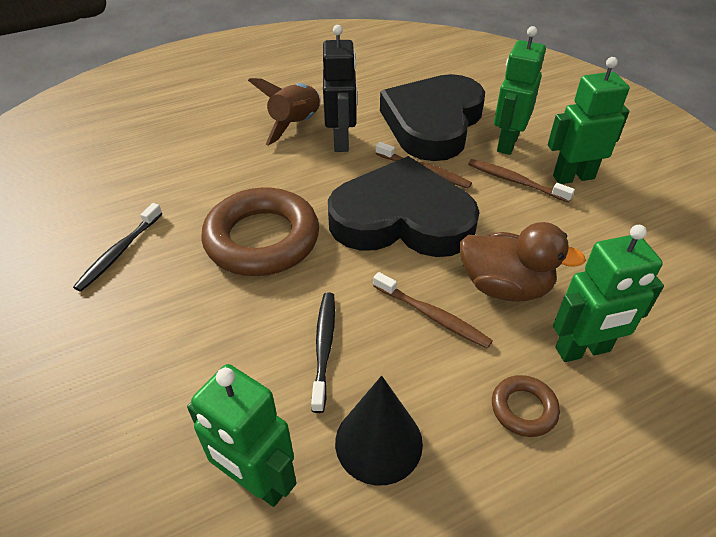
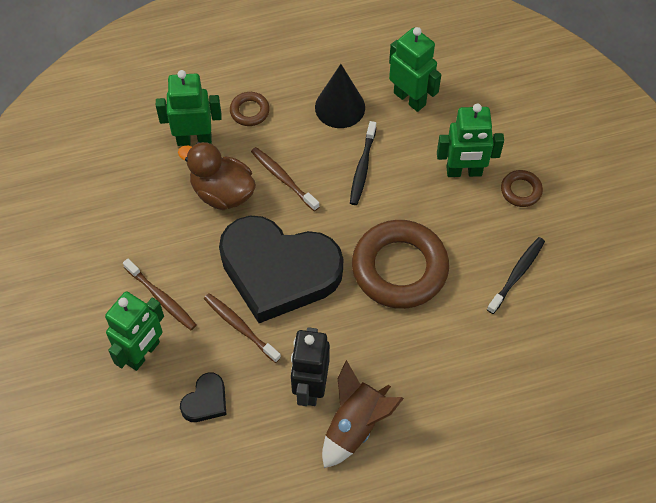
camera: 170 degrees left, 15 degrees up
black heart [380,74,485,161] -> black heart [180,372,226,422], size x0.40
green robot [548,57,629,184] -> green robot moved to [437,104,504,177]
none -> brown ring [501,170,543,207]

